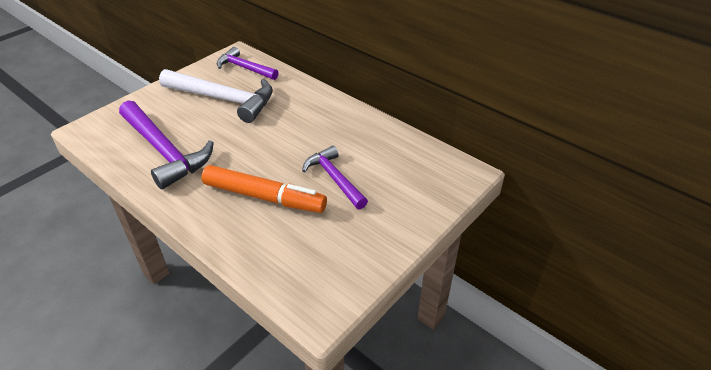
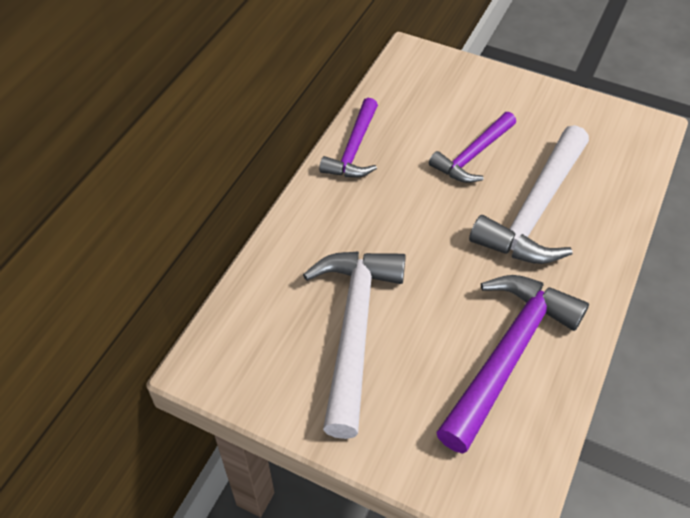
camera: 105 degrees left, 10 degrees up
orange marker [201,165,327,213] -> white hammer [469,125,589,264]
purple hammer [217,47,279,80] -> purple hammer moved to [319,98,378,178]

